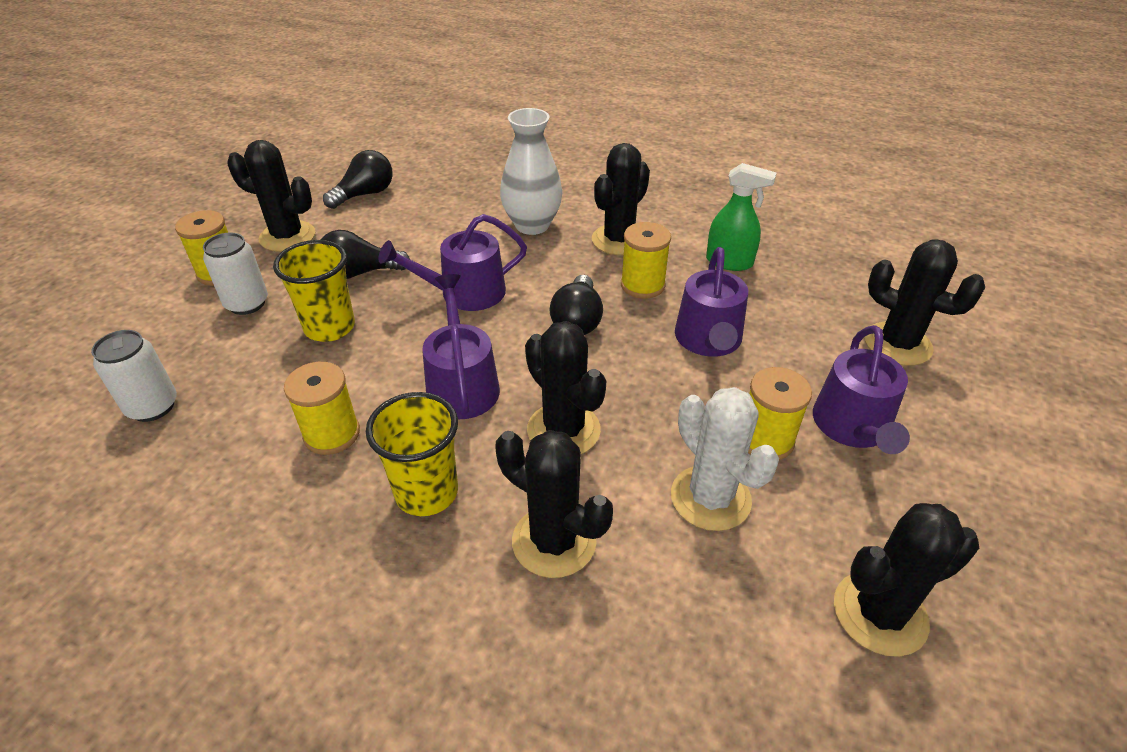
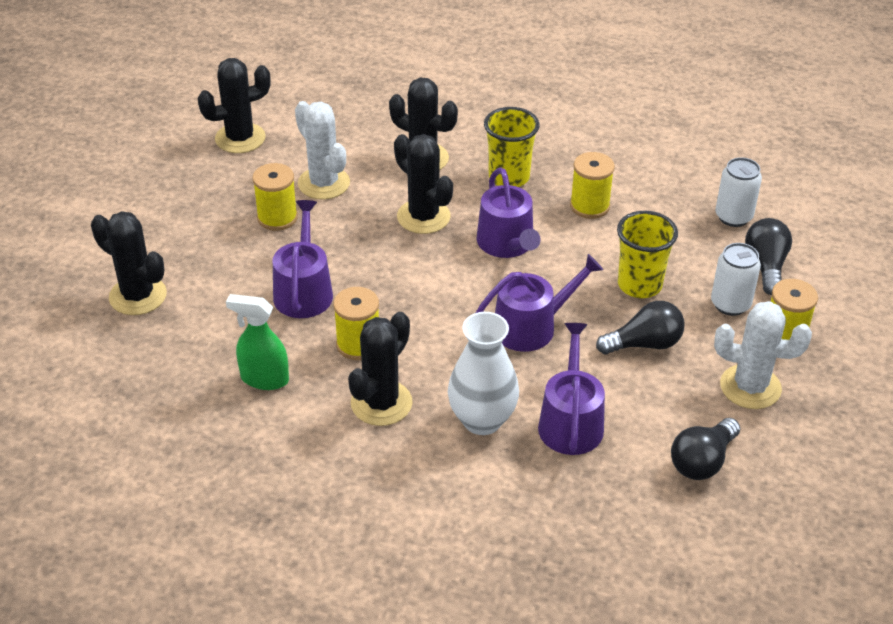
camera: 175 degrees right, 0 degrees up
black cactus [227,140,315,252] -> white cactus [714,301,812,409]
black light bulb [549,275,603,335] -> black light bulb moved to [745,218,792,295]
purple watering can [813,325,910,454] -> purple watering can moved to [538,323,605,455]

